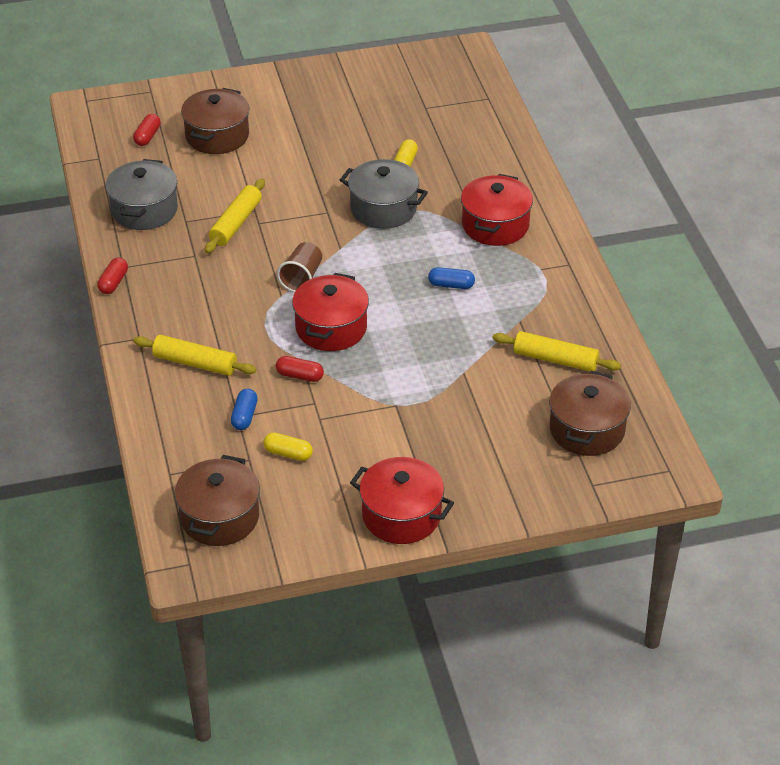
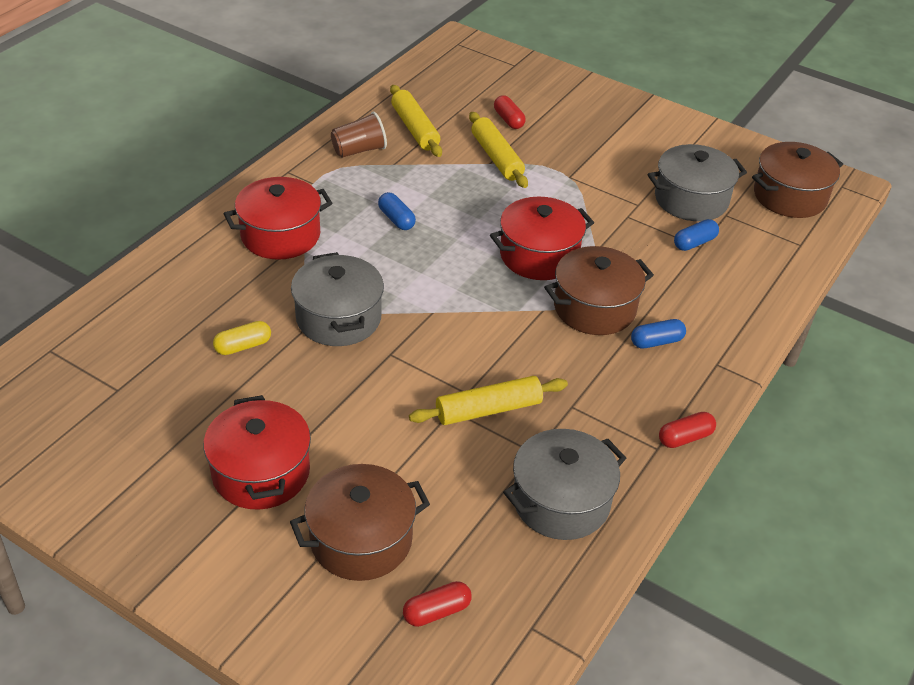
camera: 135 degrees left, 0 degrees up
yellow rolling pin [133,335,257,376] -> yellow rolling pin moved to [469,112,528,188]
yellow capsule [263,433,313,461] -> grey pot [647,144,747,221]
red capsule [276,356,324,382] -> red capsule moved to [494,95,526,129]
brown cup [277,242,322,292] -> brown cup moved to [331,112,387,158]
red pot [350,457,454,544] -> red pot moved to [203,395,311,510]
brown pot [549,371,631,456] -> brown pot moved to [544,246,654,335]
none -> blue capsule [631,319,686,348]

